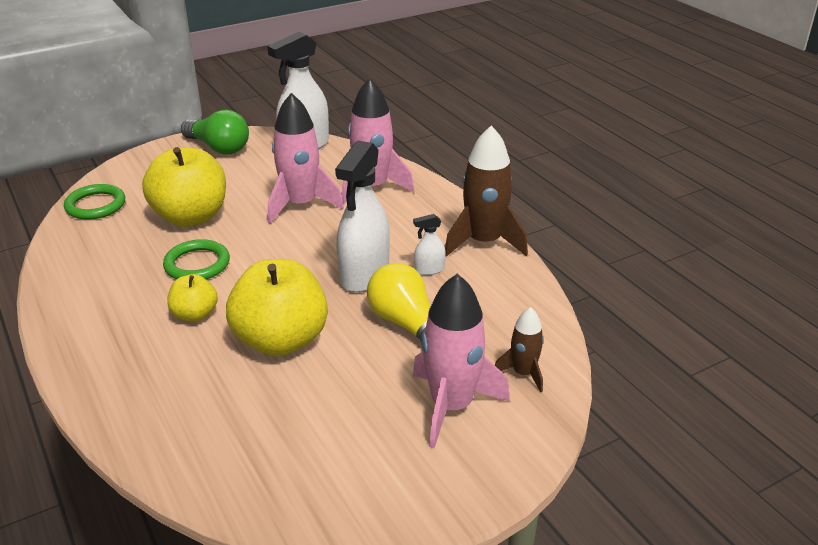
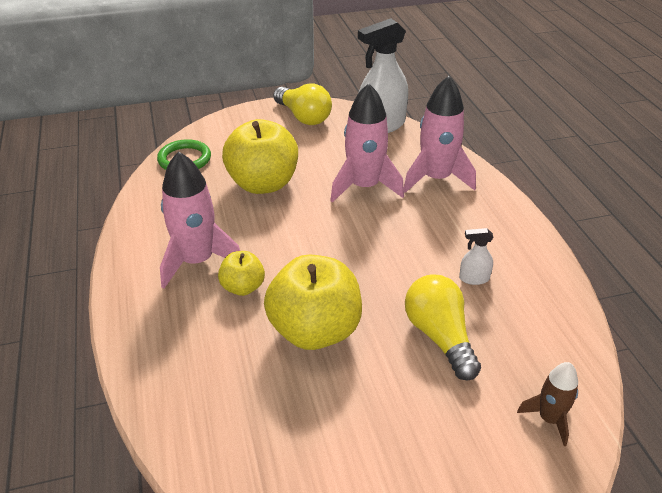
camera: 15 degrees right, 5 degrees up
green ring [163,239,230,279] -> none
green light bulb [181,110,249,154] -> yellow light bulb [273,83,332,125]
white spray bottle [335,140,390,292] -> none
pink rocket [413,274,510,448] -> pink rocket moved to [160,151,240,288]
brown rocket [445,126,528,257] -> none

